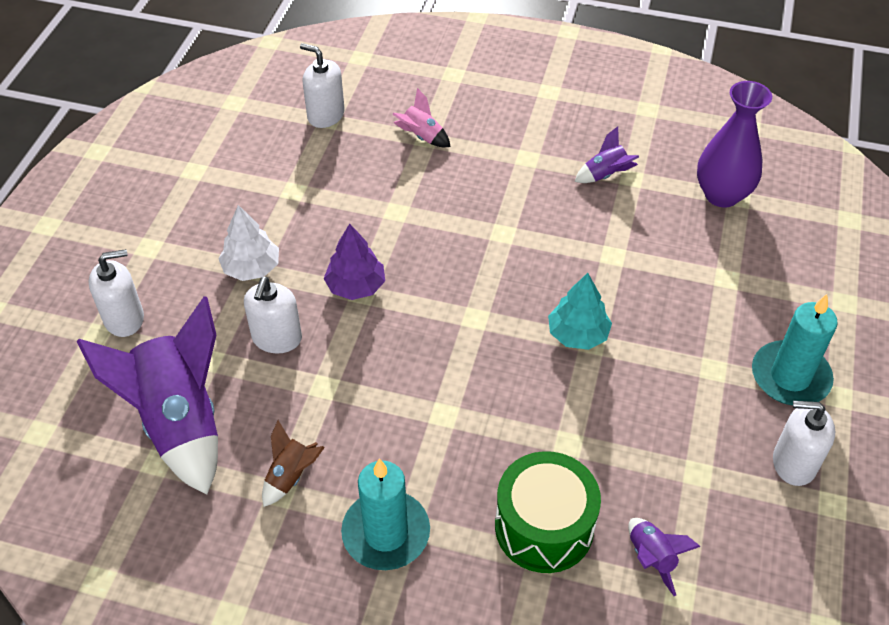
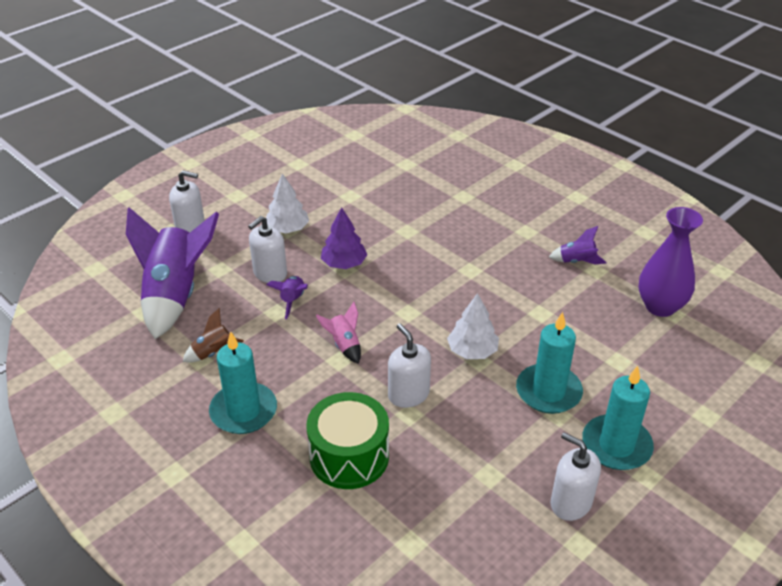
camera: 30 degrees right, 10 degrees down
white soap dispenser [300,43,345,128] -> white soap dispenser moved to [388,323,431,408]
pink rocket [392,88,450,147] -> pink rocket moved to [316,302,361,364]
turquoise tree [548,273,612,350] -> white tree [447,293,499,359]
purple rocket [628,518,701,596] -> purple rocket moved to [266,276,308,319]
none -> turquoise candle [516,312,583,414]

